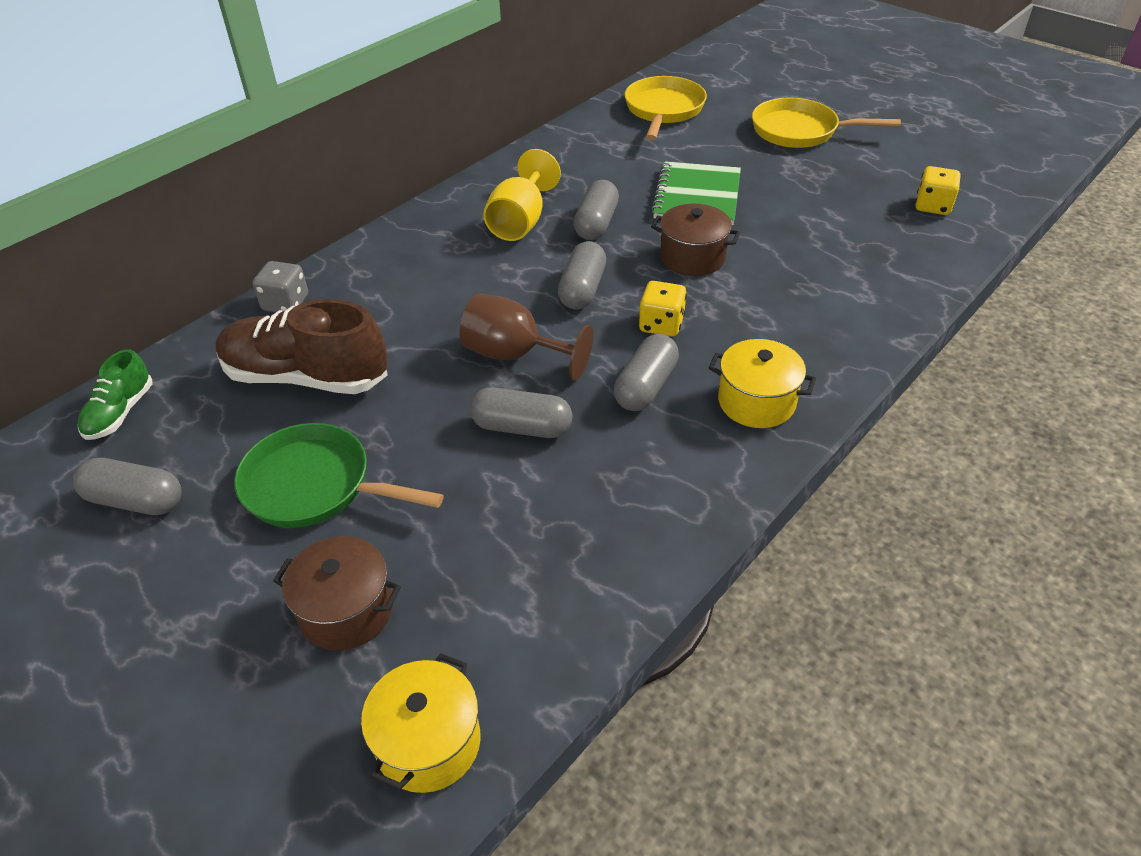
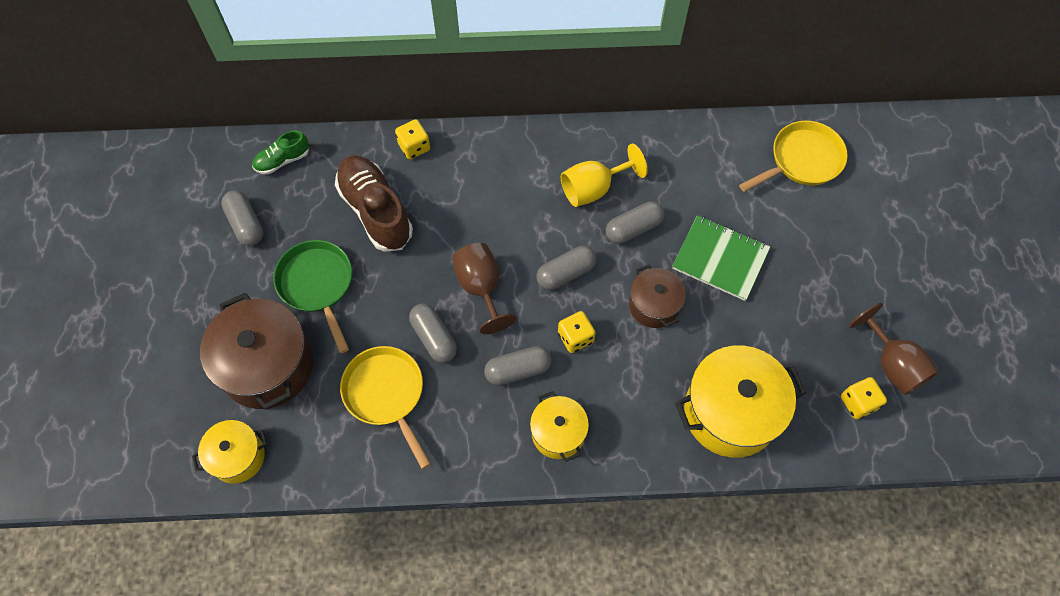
camera: 45 degrees right, 20 degrees up
grey dice [253,261,308,312] -> yellow dice [395,119,430,159]
brown pot [273,536,401,651] -> brown pot [200,293,313,410], size x1.77
green notebook [651,161,741,225] -> green notebook turned 60 degrees clockwise [672,215,770,301]
yellow pan [752,97,901,148] -> yellow pan moved to [340,346,431,469]
none -> yellow pot [675,345,806,458]
none -> brown goblet [849,303,939,395]

